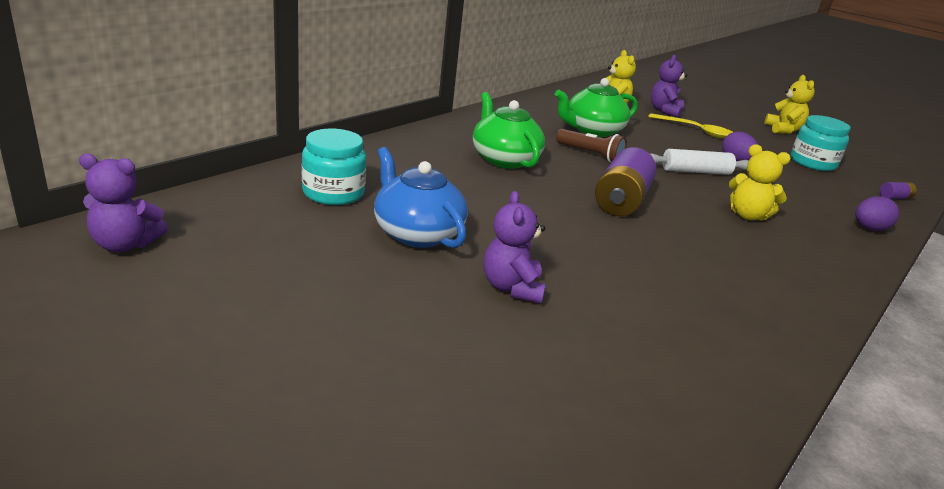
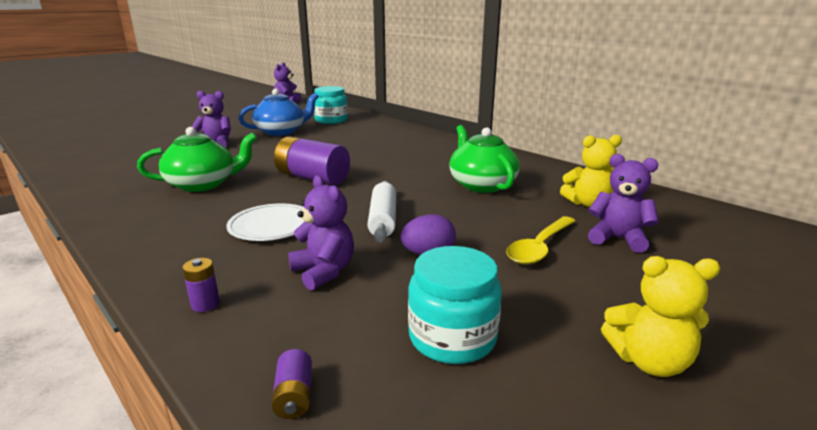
camera: 100 degrees right, 5 degrees down
green teapot [473,92,545,169] -> green teapot moved to [137,127,257,192]
brown flashlight [556,129,627,163] -> none
yellow teddy bear [729,144,790,221] -> white plate [226,203,305,241]
purple egg [855,196,899,231] -> purple battery [182,258,220,312]
none -> purple teddy bear [288,175,354,290]

